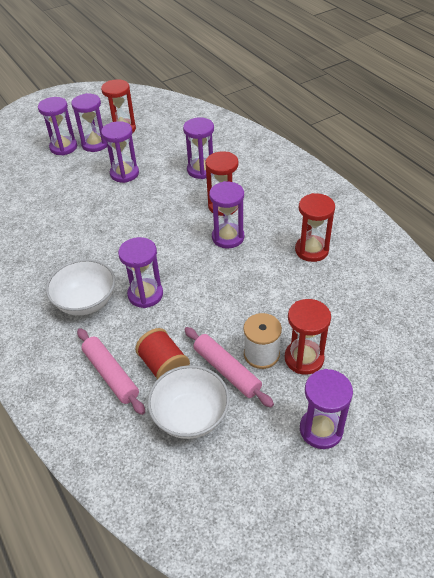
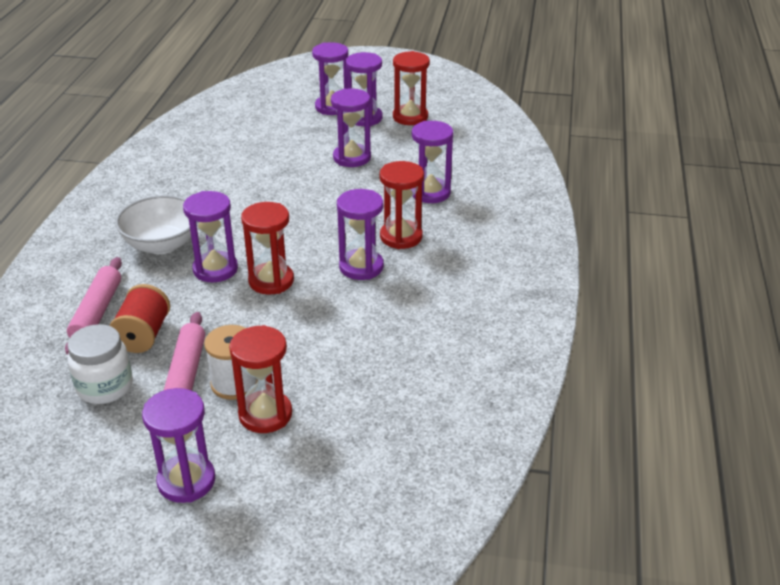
camera: 40 degrees right, 10 degrees down
white bowl [147,365,230,439] -> white jar [67,324,133,404]
red hourglass [295,193,335,262] -> red hourglass moved to [241,202,294,294]

